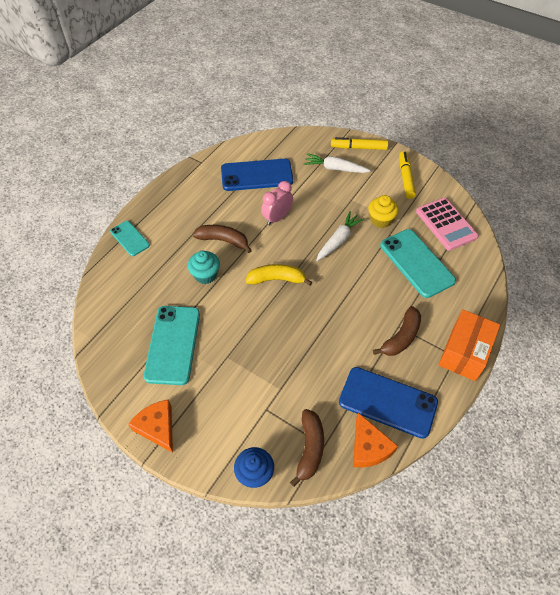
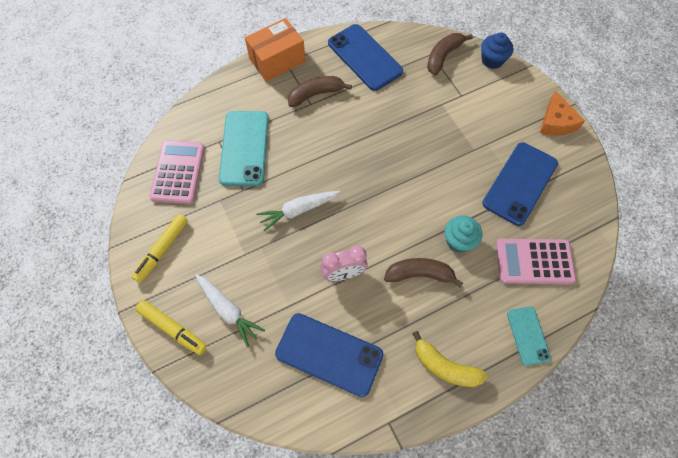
camera: 150 degrees left, 10 degrees up
turquoise phone [144,306,200,385] -> blue phone [482,142,558,226]
brown banana [193,225,252,253] -> brown banana turned 135 degrees clockwise [384,258,463,287]
yellow banana [245,264,312,286] -> yellow banana moved to [412,331,488,387]
orange cheese [353,413,398,468] -> none
yellow cupcake [368,195,399,228] -> none
none -> pink calculator [496,239,576,284]

